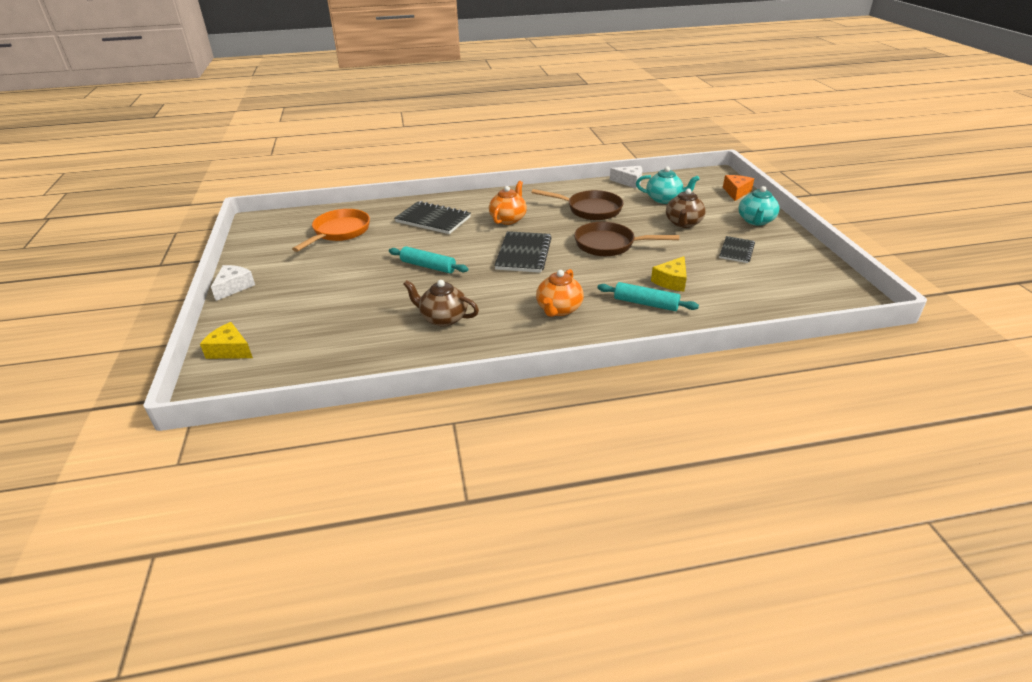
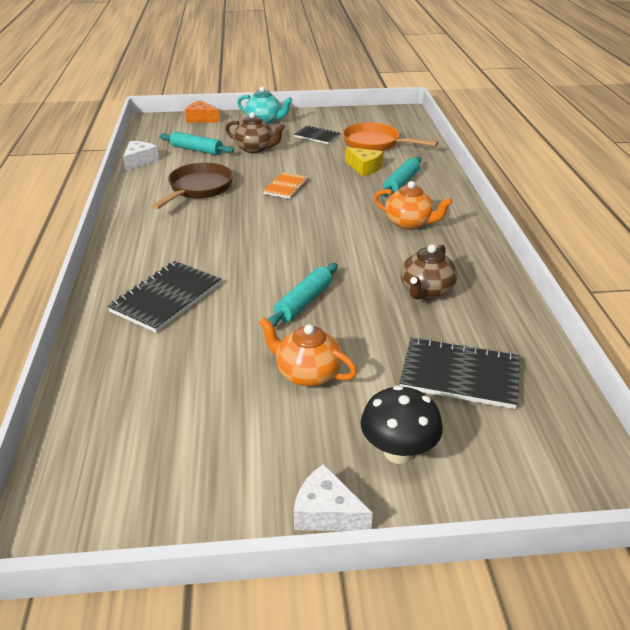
camera: 85 degrees left, 0 degrees up
yellow cheese [200,322,253,359] -> none
orange pan [292,209,370,252] -> orange pan moved to [342,123,438,151]
orange teapot [489,181,527,225] -> orange teapot moved to [258,317,357,387]
black notebook [494,231,552,273] -> black notebook moved to [400,337,520,409]
brown pan [574,222,679,256] -> orange notebook [263,172,309,199]
turquoise teapot [636,166,700,204] -> turquoise rolling pin [160,132,234,155]
none -> black mushroom [361,385,443,464]

